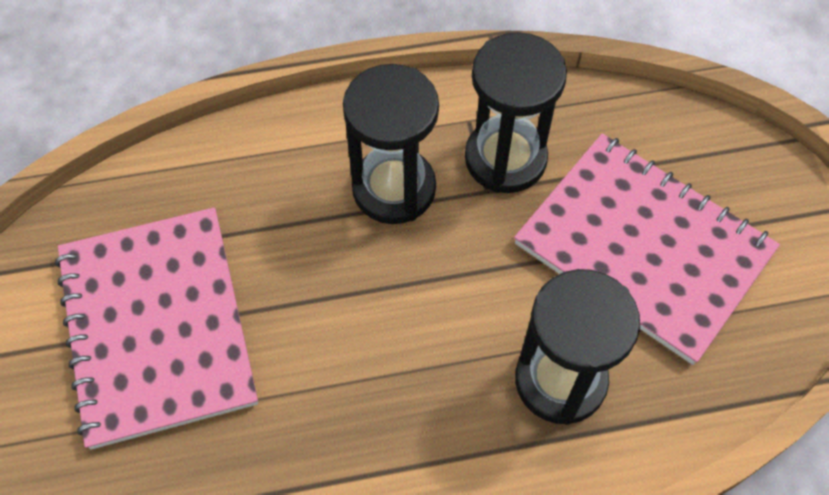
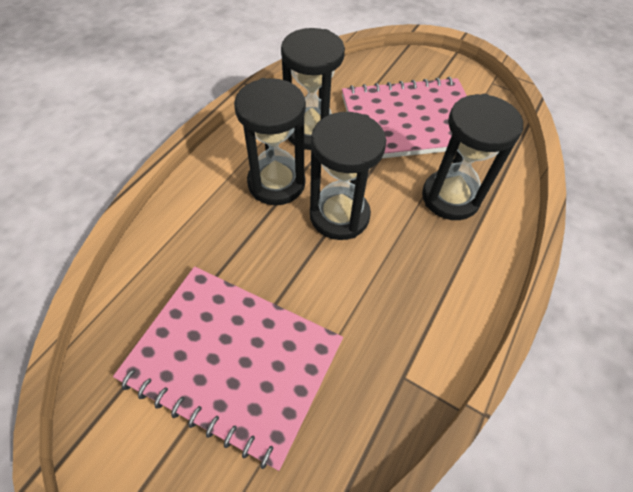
camera: 50 degrees left, 5 degrees down
none -> black hourglass [310,112,386,240]

